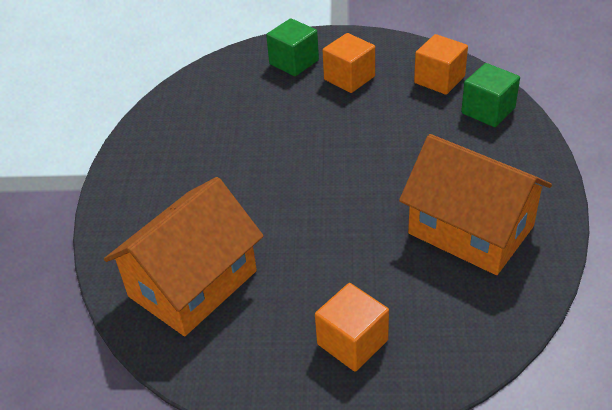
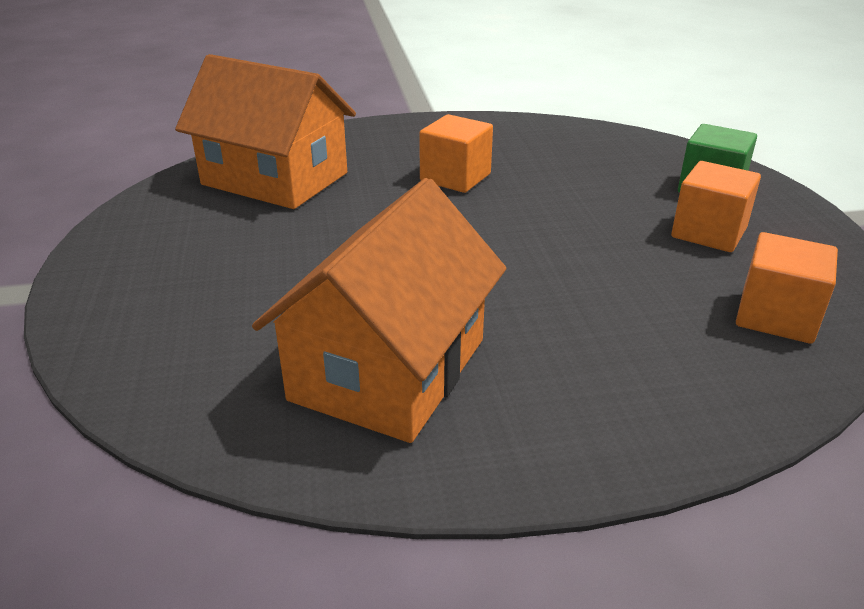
camera: 75 degrees right, 10 degrees down
orange cube [315,283,389,372] -> orange cube moved to [419,114,493,193]
green cube [461,63,520,127] -> none

